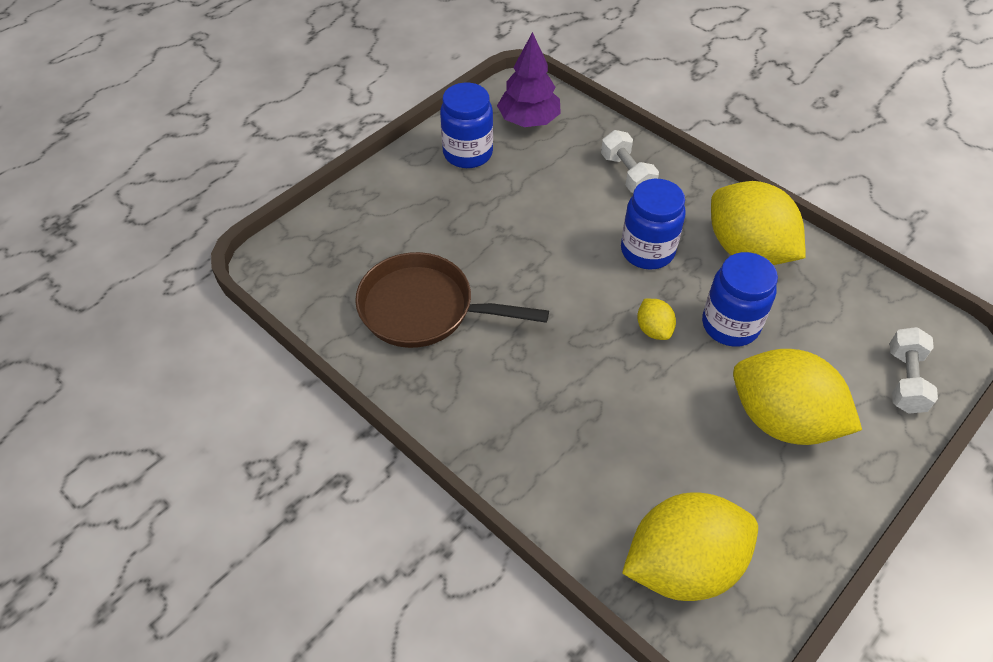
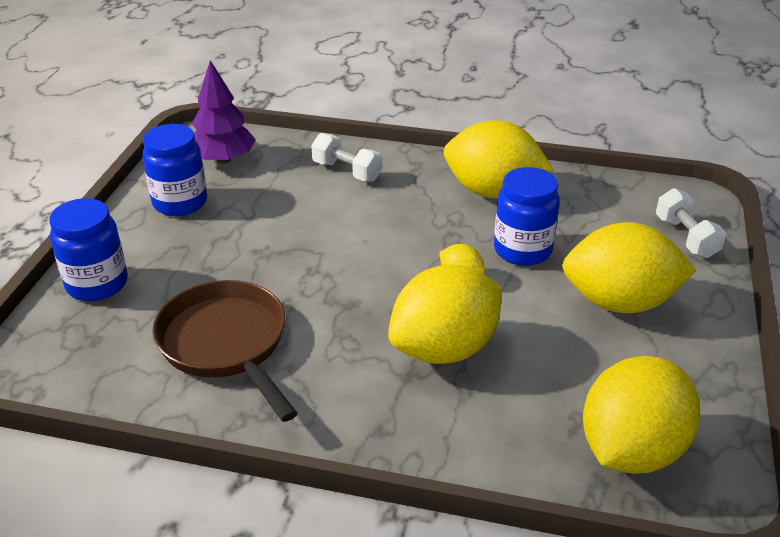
camera: 30 degrees left, 15 degrees down
brown pan [355,252,549,348] -> brown pan turned 75 degrees clockwise [152,280,298,422]
blue jar [621,179,686,269] -> blue jar moved to [49,198,128,301]
none -> yellow lemon [388,264,502,364]

